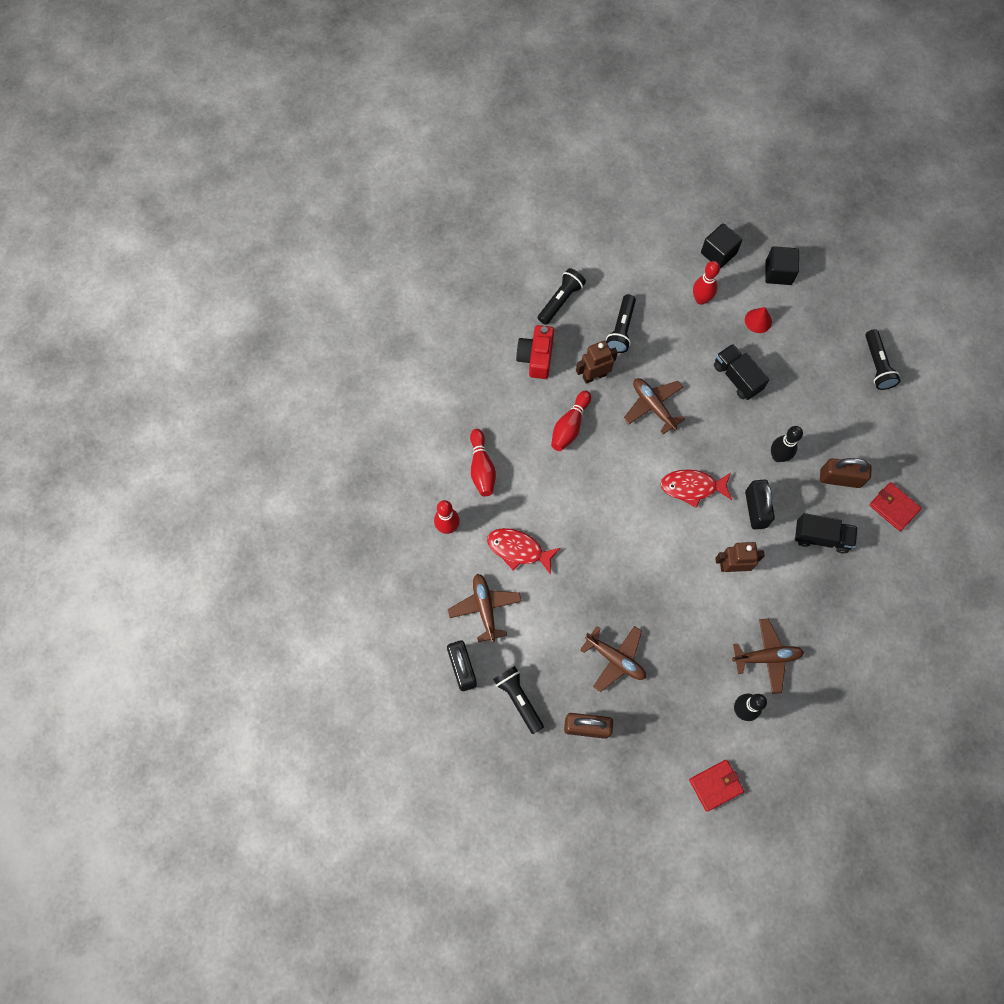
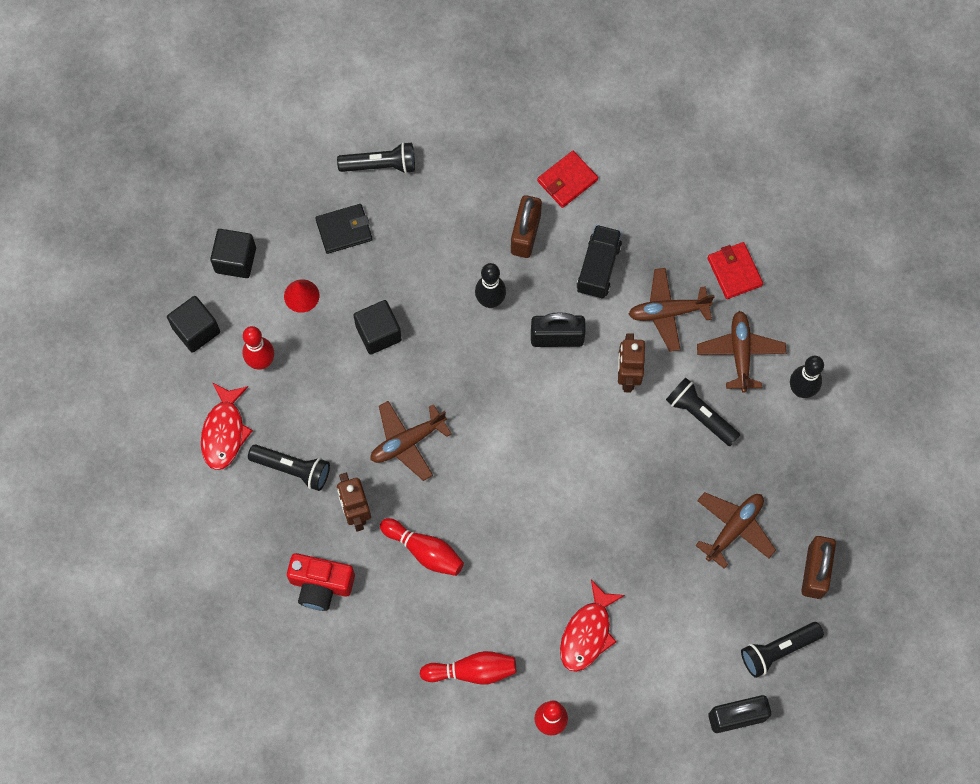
camera: 85 degrees left, 0 degrees up
brown plane [448,574,522,642] -> brown plane moved to [628,268,715,352]
black flashlight [538,268,586,325] -> black flashlight moved to [666,377,740,446]
red fish [661,469,732,508] -> red fish moved to [201,383,253,470]
red wallet [689,760,744,812] -> red wallet moved to [707,242,763,299]
black truck [714,344,769,400] -> black cube [354,300,402,355]
none -> black wallet [315,204,373,254]

